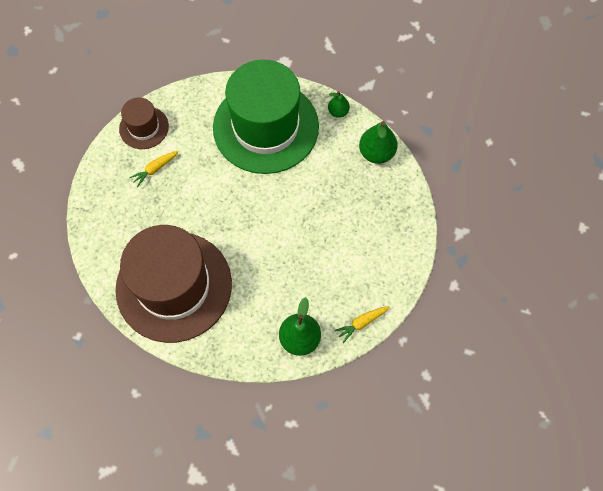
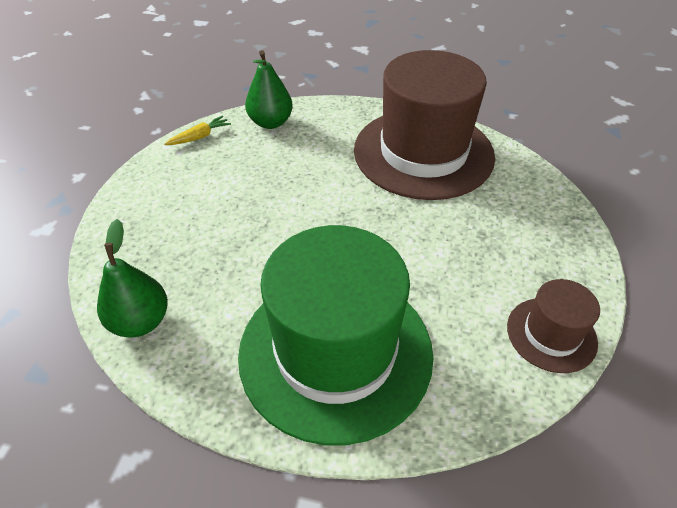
camera: 175 degrees right, 20 degrees down
yellow carrot [129,151,179,187] -> none
green pear [328,91,350,118] -> none

